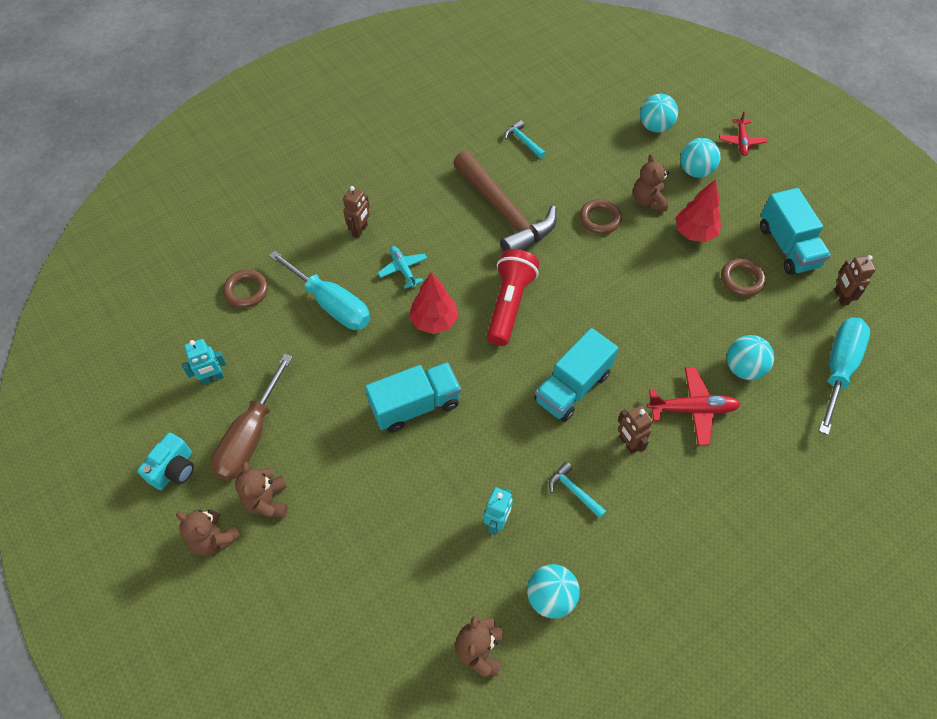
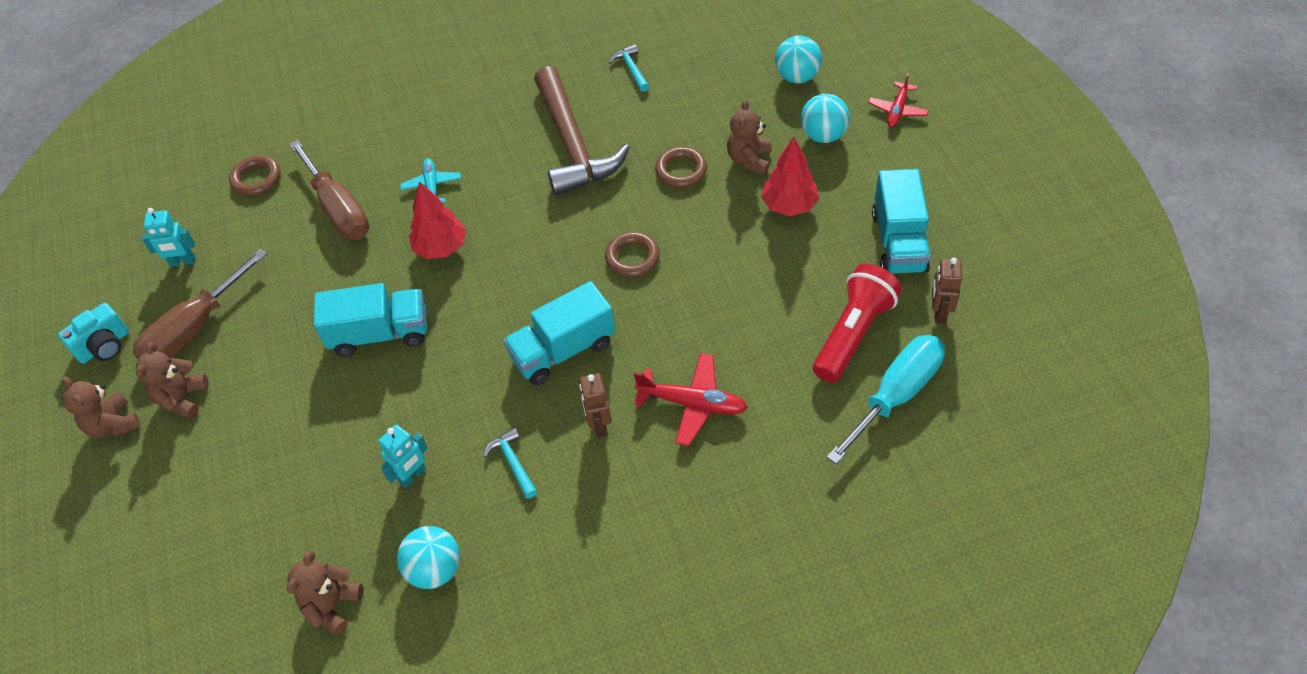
camera: 20 degrees right, 5 degrees down
turquoise screwdriver [269,250,371,330] -> brown screwdriver [289,140,369,240]
brown robot [343,186,370,238] -> none
red flashlight [487,249,539,346] -> red flashlight moved to [813,264,902,383]
brown ring [721,258,766,297] -> brown ring moved to [605,232,660,277]
turquoise ball [727,335,774,380] -> none

